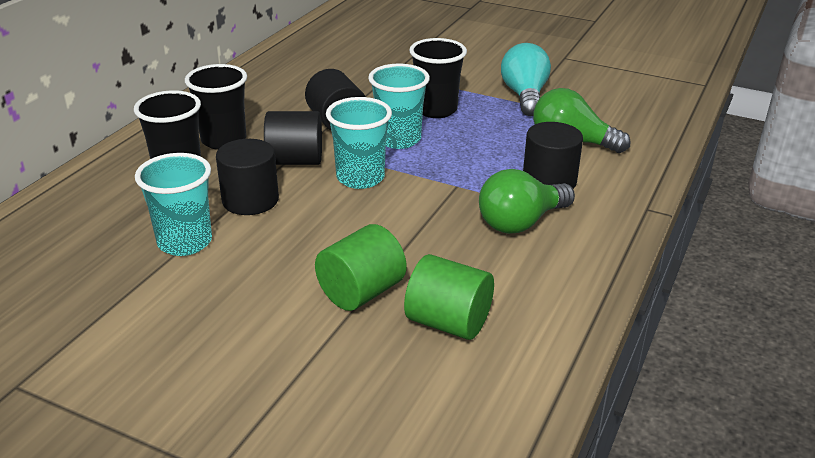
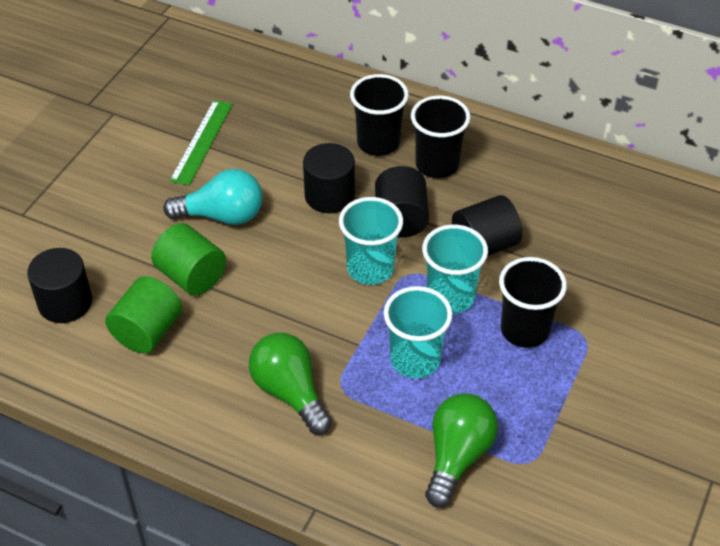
camera: 90 degrees right, 15 degrees up
turquoise cup [135,153,212,256] -> turquoise cup moved to [384,286,453,378]
turquoise light bulb [501,43,551,116] -> turquoise light bulb moved to [163,169,263,225]
black cylinder [523,122,583,189] -> black cylinder moved to [27,248,92,323]
none -> green ruler [169,100,233,186]

